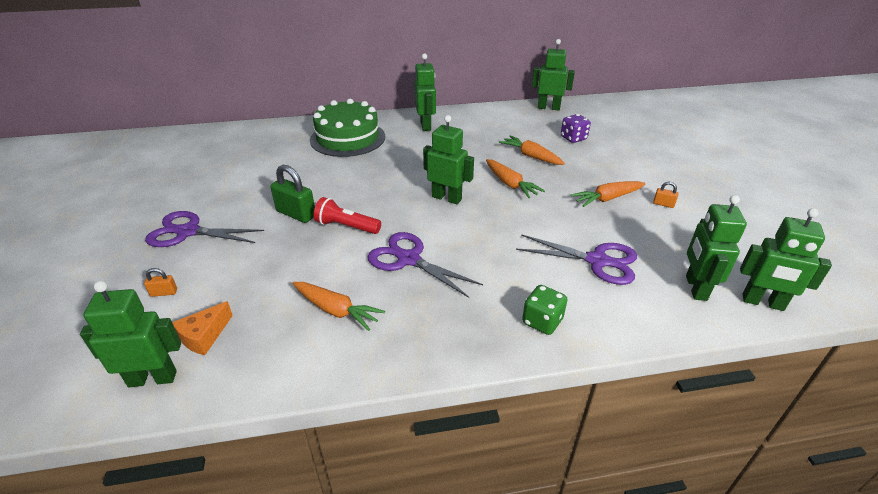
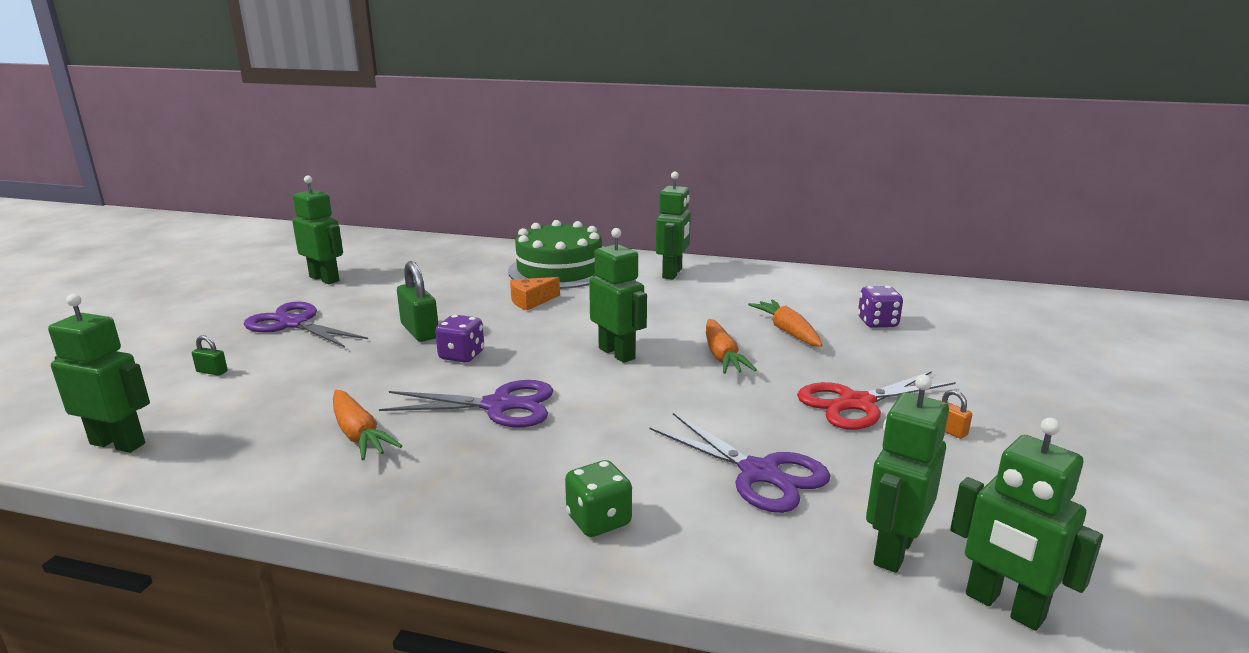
camera: 25 degrees right, 15 degrees down
orange padlock [144,268,177,297] -> green padlock [192,335,228,376]
orange cheese [172,301,233,355] -> orange cheese moved to [510,277,560,311]
red flashlight [314,197,381,234] -> purple dice [435,315,484,363]
purple scissors [367,232,483,298] -> purple scissors turned 120 degrees clockwise [379,380,553,428]
green robot [532,39,575,110] -> green robot moved to [292,175,343,284]
orange carrot [571,181,645,207] -> red scissors [797,371,956,430]

